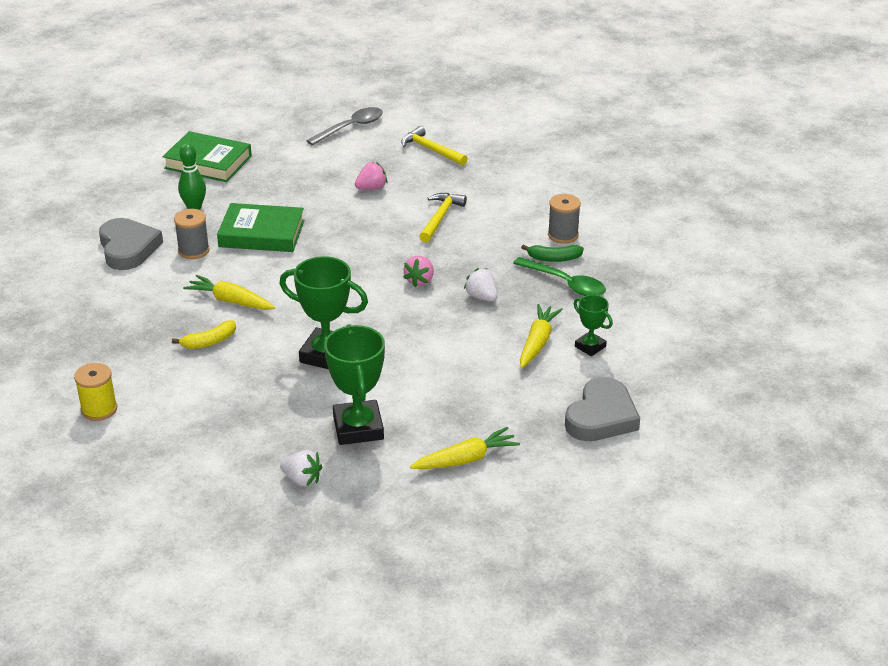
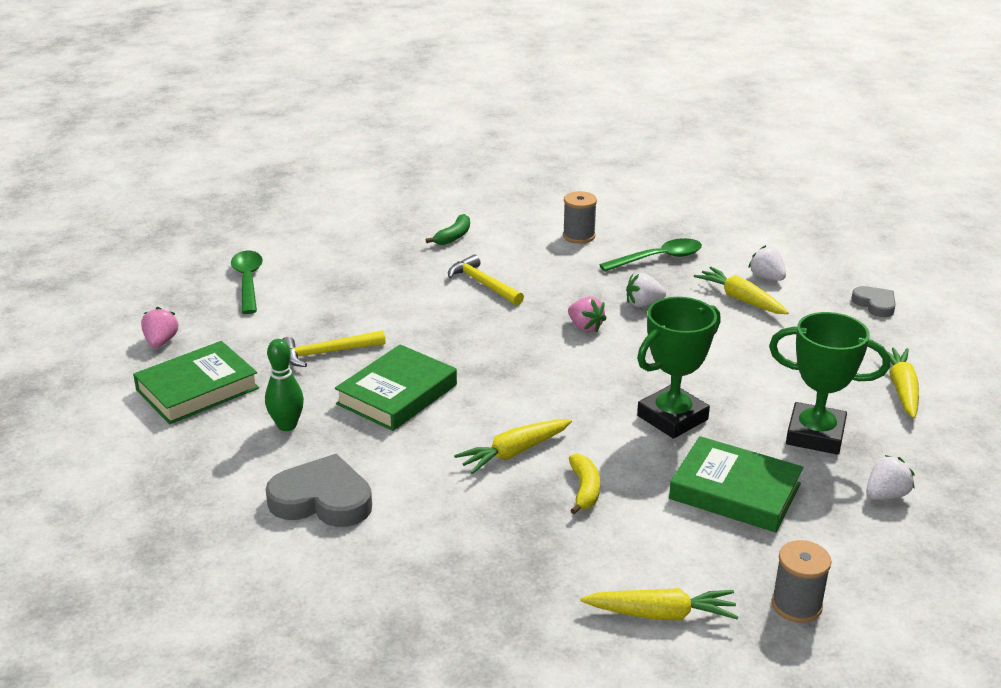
camera: 60 degrees left, 5 degrees down
yellow spool [74,363,117,421] -> yellow carrot [581,588,738,620]
grey spool [174,209,210,259] -> grey spool moved to [772,540,831,623]
grey spoon [306,107,383,146] -> green spoon [231,251,263,314]
pink strawberry [355,162,388,190] -> pink strawberry moved to [141,307,179,348]
yellow hammer [401,126,468,166] -> yellow hammer moved to [282,330,386,367]
green banana [521,245,584,262] -> green banana moved to [426,214,470,245]
grey heart [565,377,640,441] -> grey heart [851,286,896,317], size x0.57
green trophy [574,295,613,356] -> white strawberry [748,245,786,281]
none -> green book [669,436,803,532]

